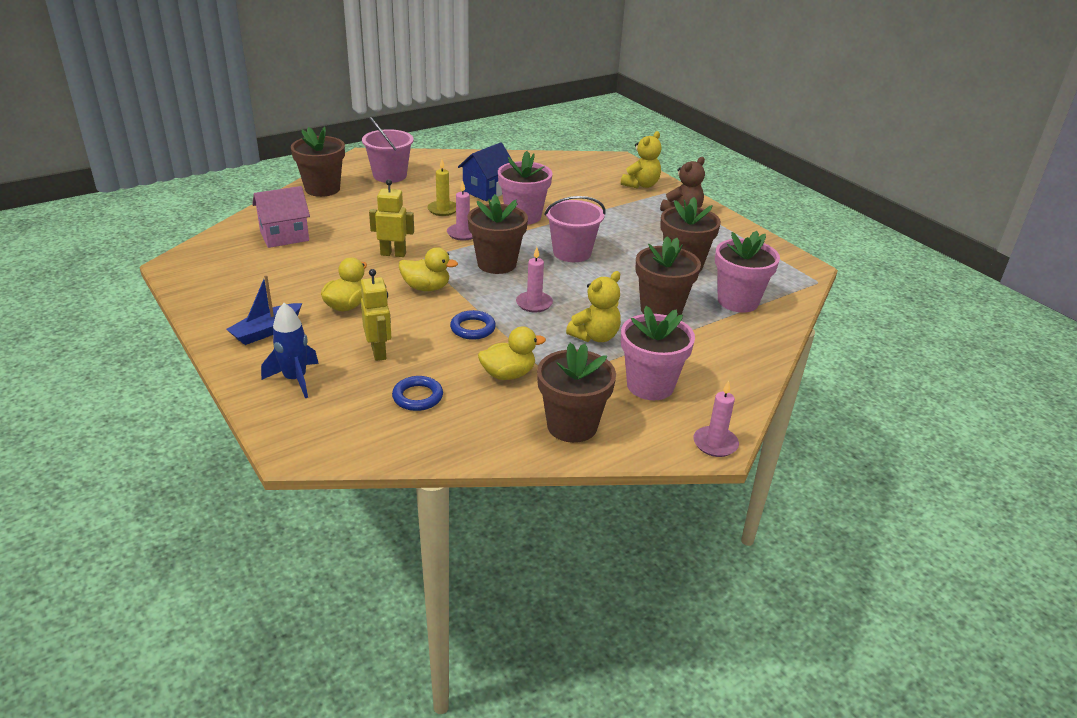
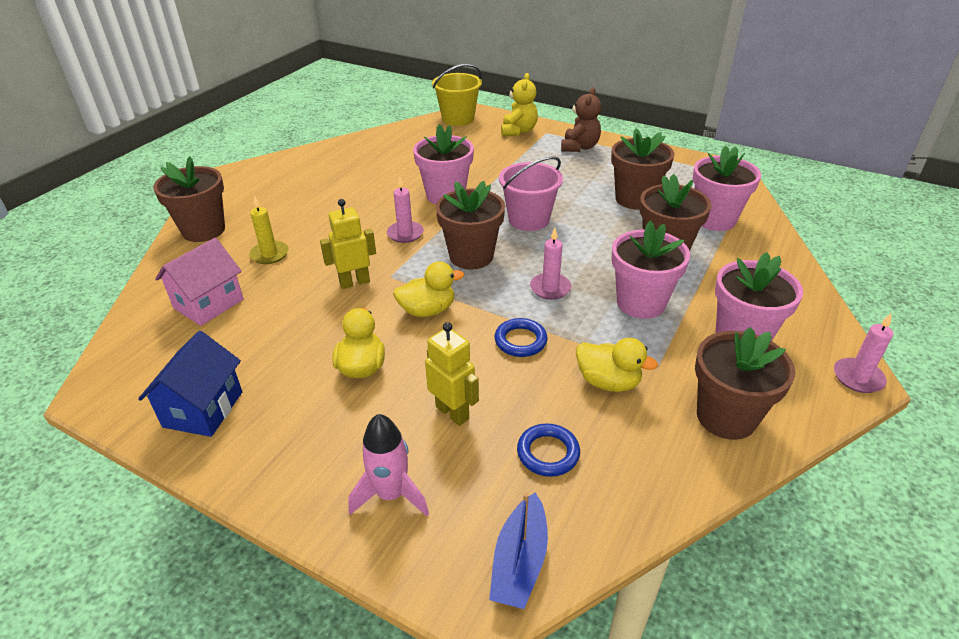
camera: 25 degrees left, 5 degrees up
blue boat [226,275,302,345] -> blue boat moved to [489,493,548,609]
blue rocket [261,303,319,398] -> pink rocket [348,414,429,516]
pink bucket [362,117,414,183] -> none
yellow candle [427,159,456,216] -> yellow candle moved to [249,195,289,264]
blue house [458,142,511,201] -> blue house moved to [138,331,242,437]
yellow duck [478,326,546,380] -> yellow duck turned 75 degrees clockwise [576,338,658,392]
yellow teddy bear [566,271,621,342] -> pink flower pot [612,221,690,319]
none -> yellow bucket [432,64,482,126]

